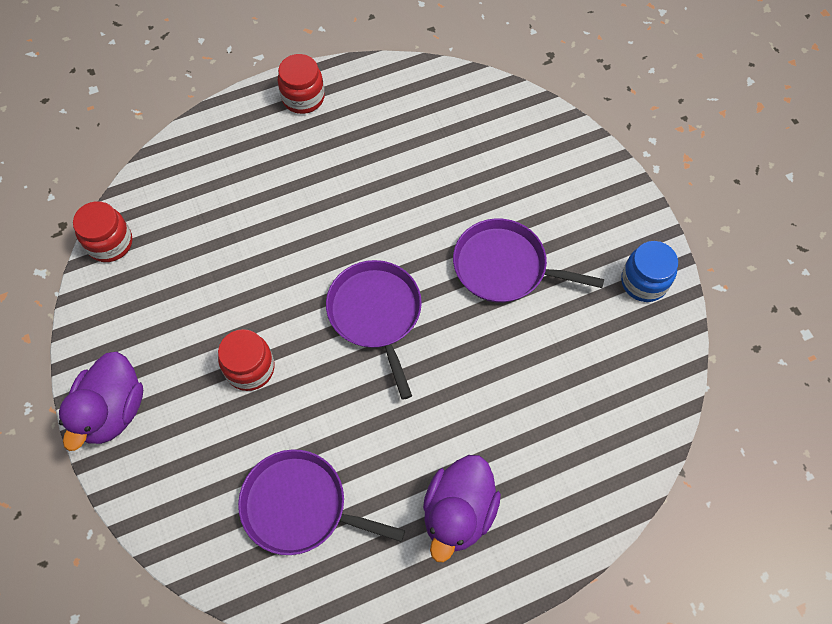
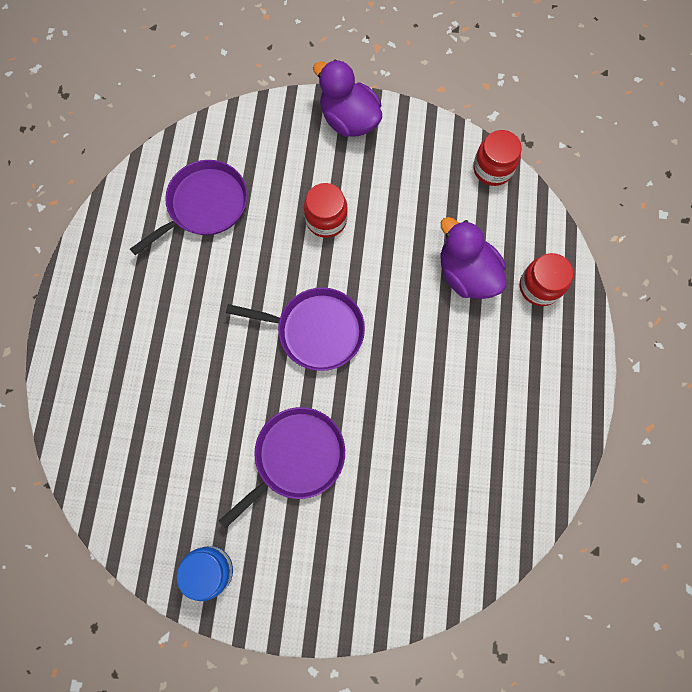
camera: 120 degrees right, 10 degrees up
red jar [278,54,325,114] -> red jar moved to [520,253,573,306]
purple duck [423,455,501,562] -> purple duck moved to [440,217,506,299]

